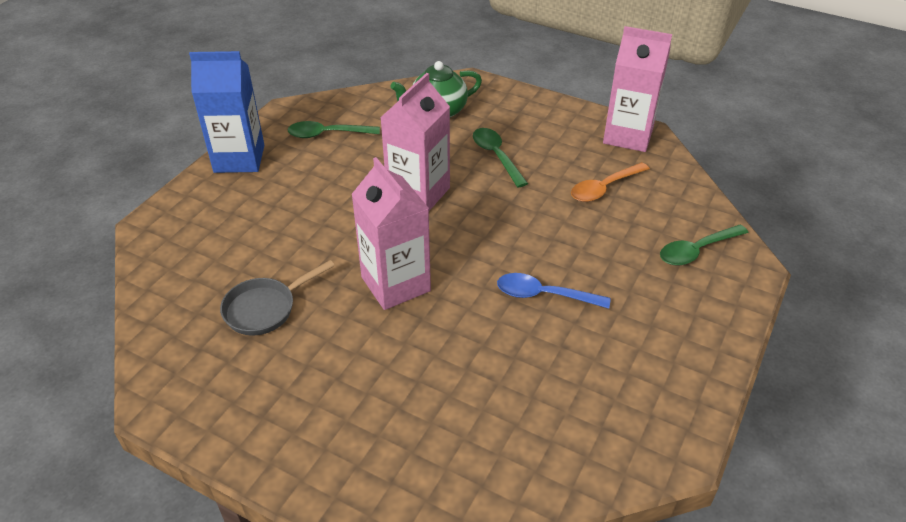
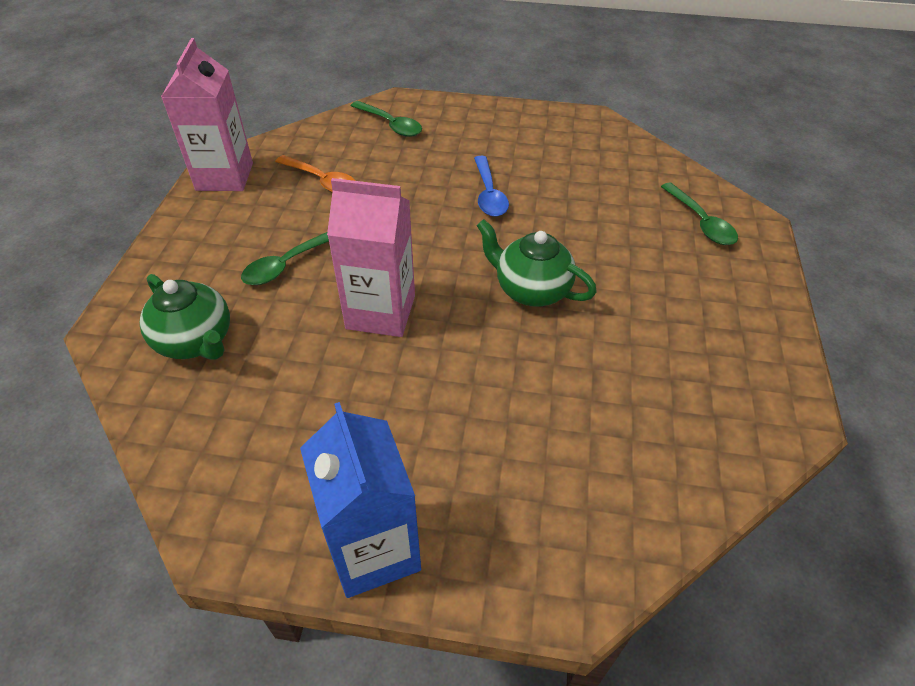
camera: 110 degrees left, 5 degrees up
grey pan [220,260,335,335] -> none
green spoon [288,121,380,138] -> green spoon moved to [661,183,738,245]
pink carton [351,157,431,310] -> green teapot [477,219,597,307]

